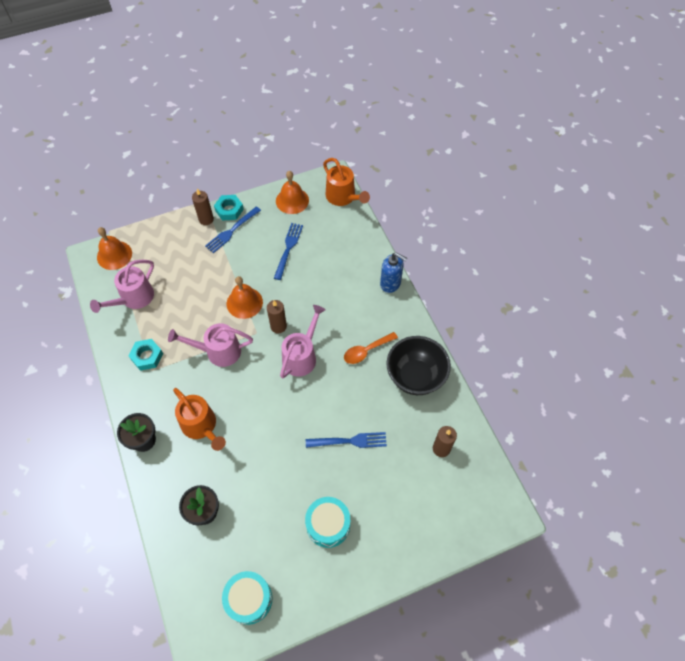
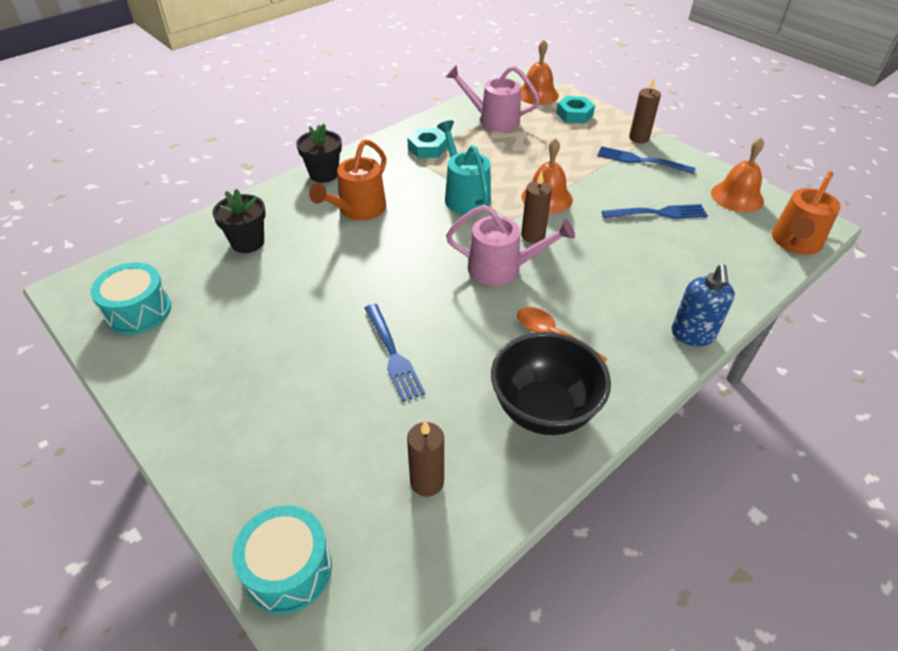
camera: 70 degrees right, 15 degrees down
pink watering can [168,323,253,367] -> turquoise watering can [437,120,491,214]
turquoise nut [214,195,244,221] -> turquoise nut moved to [556,96,595,124]
turquoise drum [305,497,350,548] -> turquoise drum moved to [232,505,332,614]

